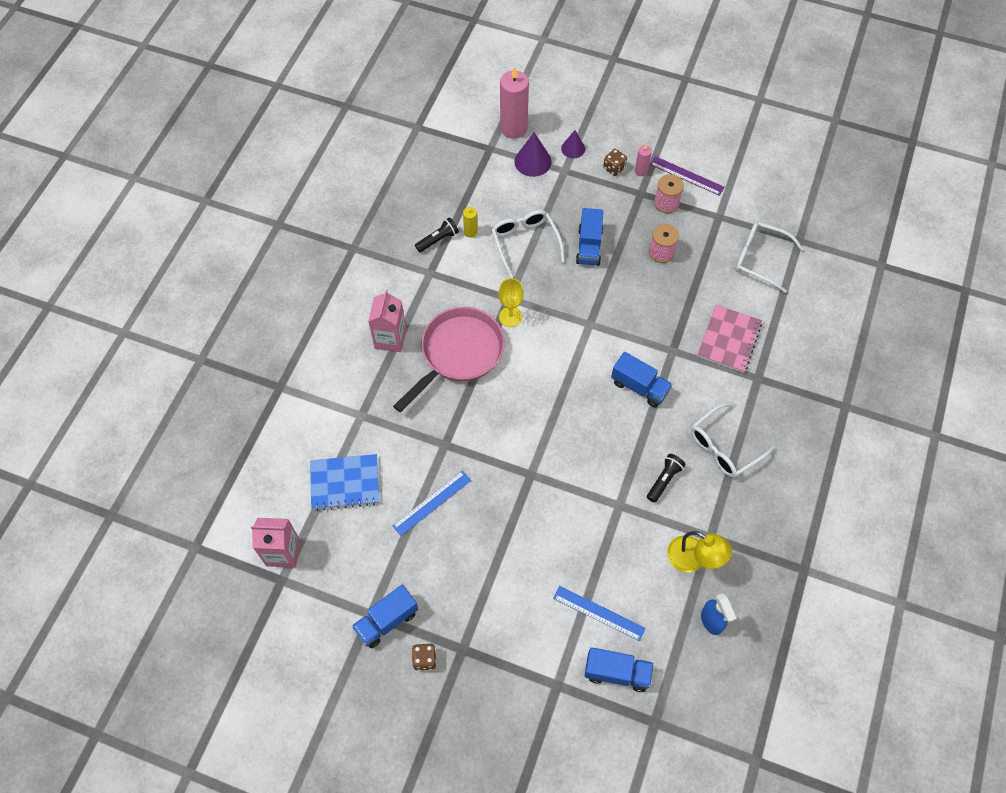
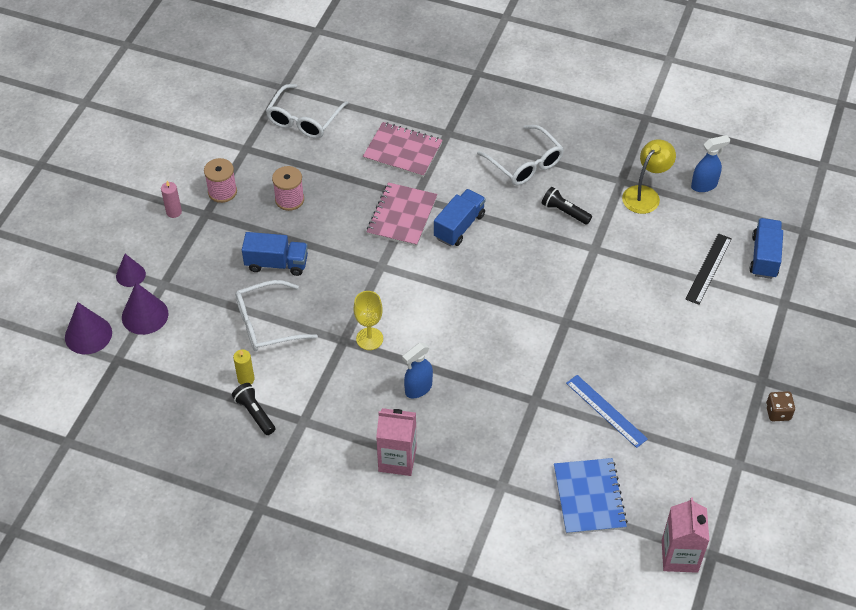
camera: 90 degrees left, 10 degrees down
blue truck [352,584,418,648] -> none
pink pan [393,307,505,412] -> blue spray bottle [402,343,433,398]
pink candle [500,67,529,139] -> purple cone [65,302,112,354]
blue ruler [553,586,646,641] -> black ruler [686,233,732,305]
brown dice [603,149,627,176] -> none
purple ruler [650,156,725,196] -> none
none -> pink notebook [367,182,438,247]

